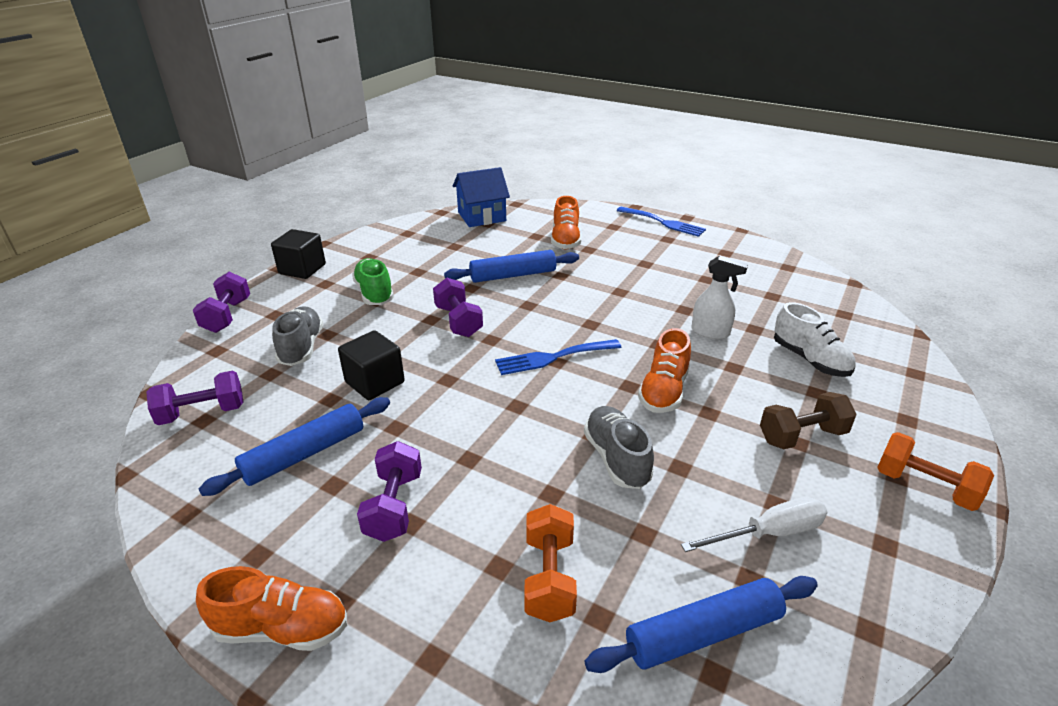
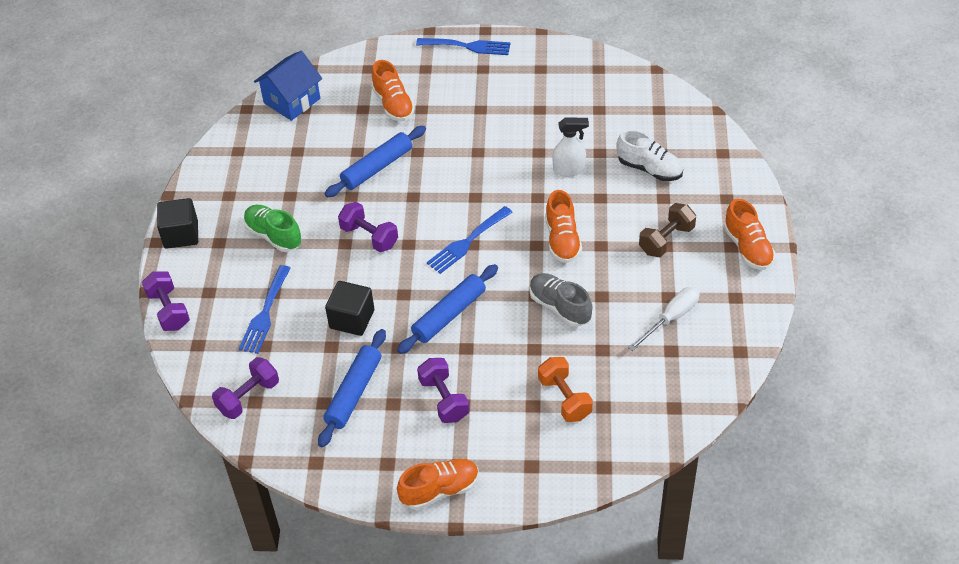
camera: 25 degrees left, 15 degrees up
grey shoe [272,306,324,366] -> blue fork [239,265,291,354]
blue rolling pin [585,576,818,673] -> blue rolling pin moved to [397,264,498,354]
orange dumbbell [877,432,994,511] -> orange shoe [724,199,775,270]

